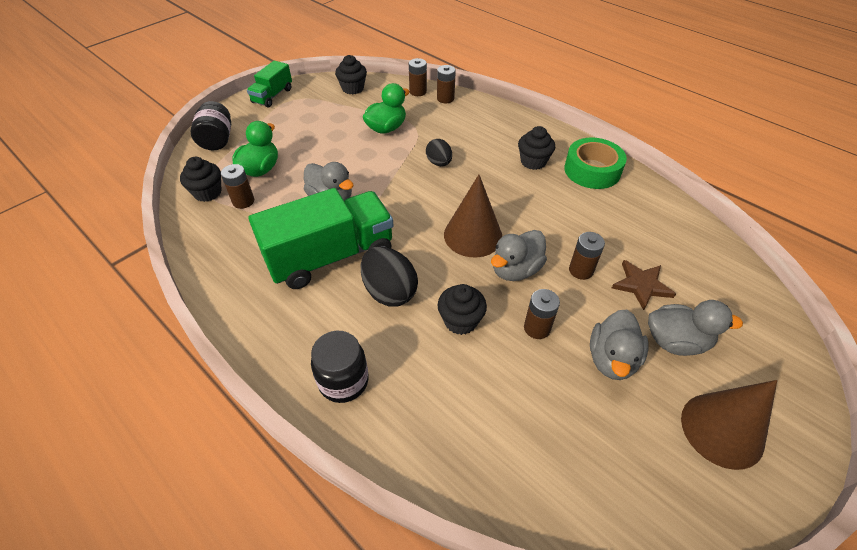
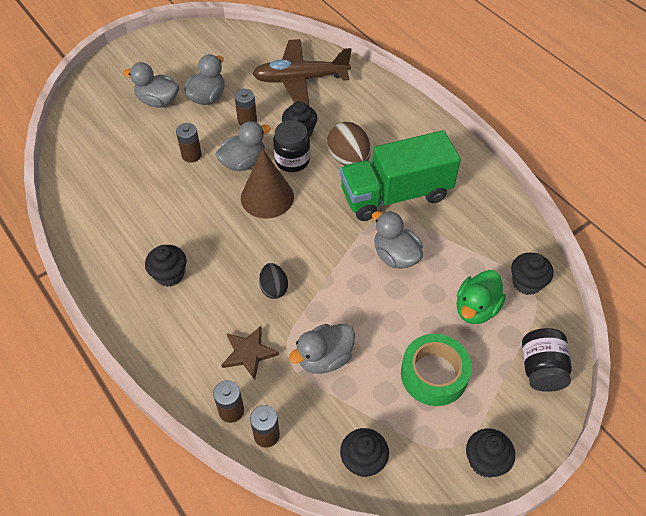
camera: 170 degrees left, 5 degrees up
brown battery [221,164,254,209] -> none
green truck [247,60,292,107] -> black cupcake [466,428,515,478]
black jar [311,331,369,403] -> black jar moved to [273,120,310,172]
black egg [361,246,418,307] -> brown egg [327,122,371,165]
green duck [363,83,410,134] -> grey duck [289,324,355,374]
green tape [564,138,627,189] -> green tape moved to [401,334,472,406]
brown star [612,260,676,310] -> brown star moved to [221,326,279,380]
brown cone [681,380,777,470] -> none
none -> brown plane [252,39,351,106]

